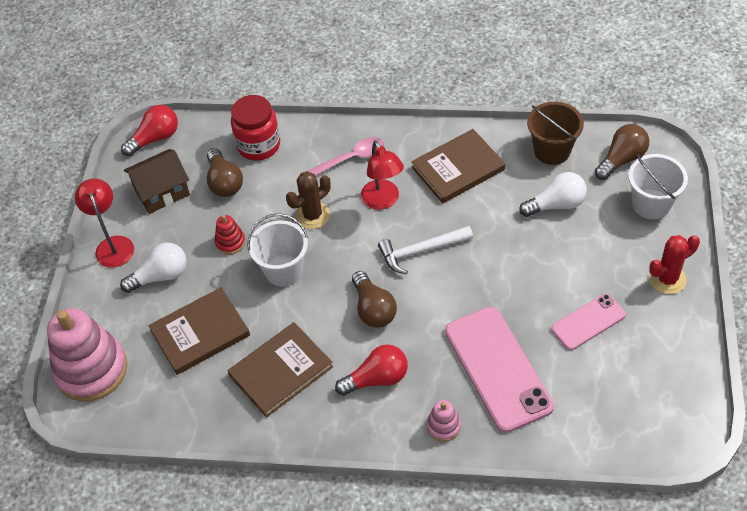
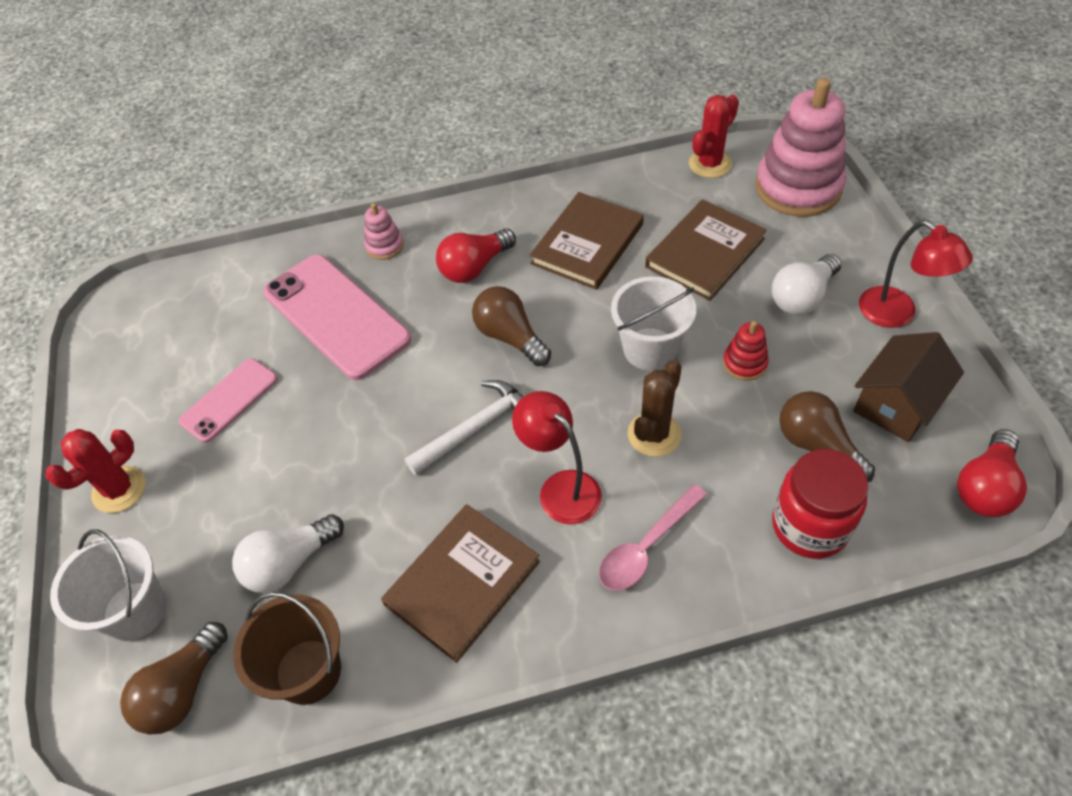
camera: 160 degrees right, 0 degrees up
none -> red cactus [689,94,739,178]

